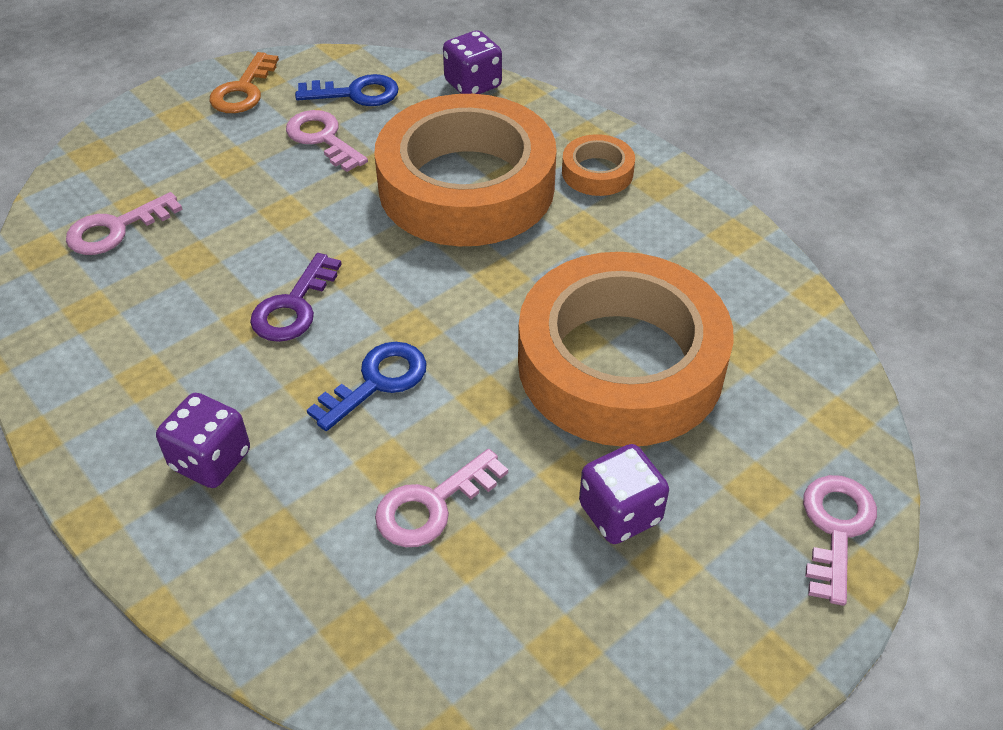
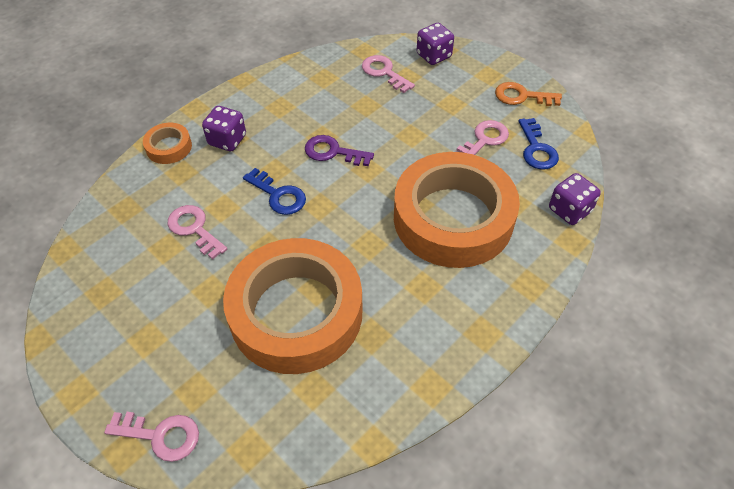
camera: 85 degrees right, 5 degrees up
orange tape [562,134,635,196] -> orange tape moved to [143,123,192,164]
purple dice [579,444,669,544] -> purple dice moved to [416,23,454,65]

